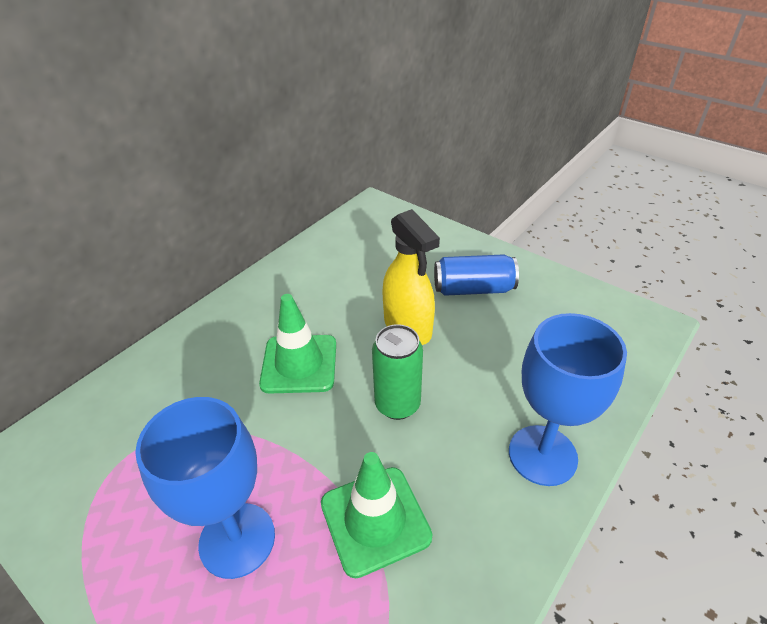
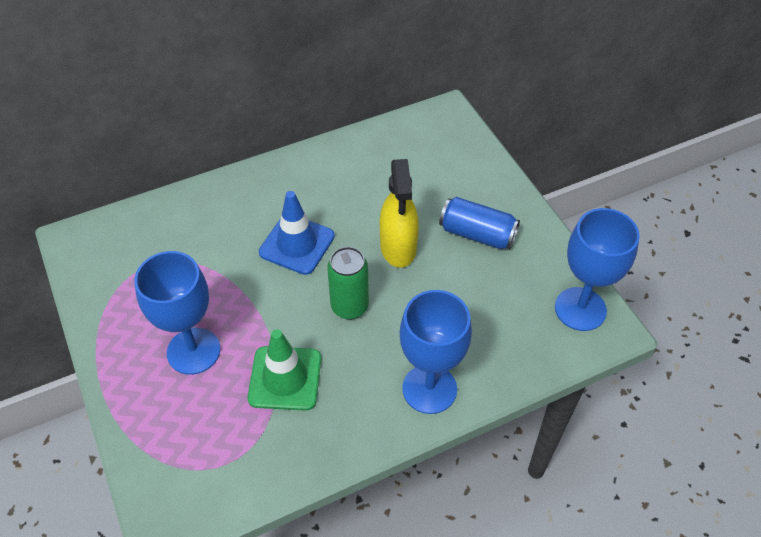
camera: 25 degrees right, 10 degrees up
green traffic cone [259,294,336,394] -> blue traffic cone [259,191,335,275]
none -> blue goblet [555,208,640,331]

